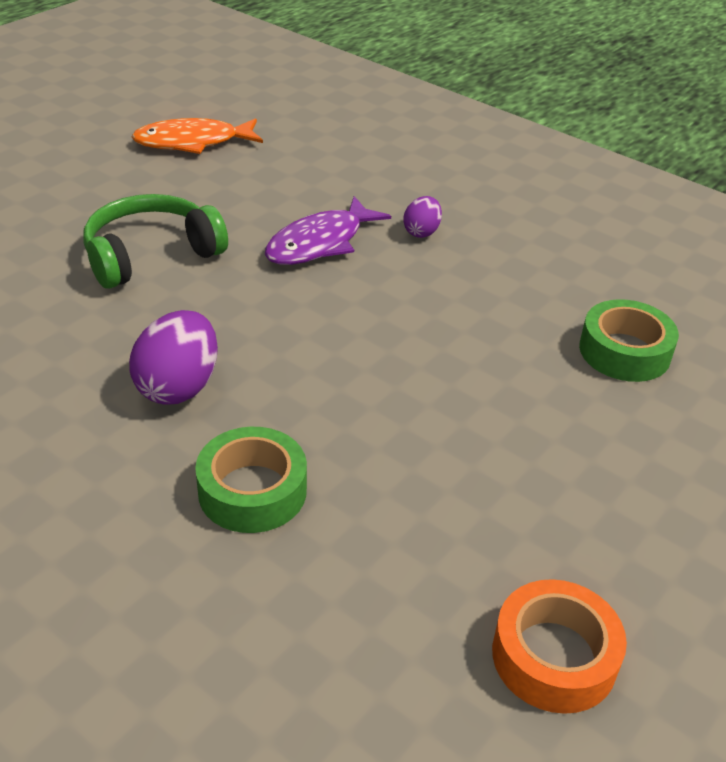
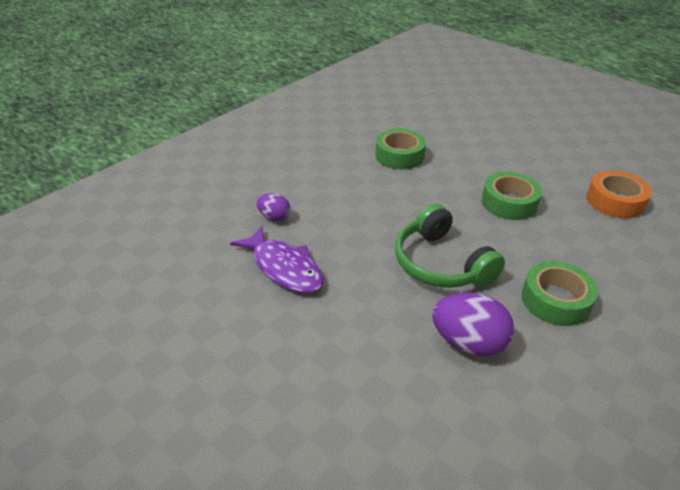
camera: 85 degrees left, 0 degrees up
green headphones [83,194,228,289] -> green headphones moved to [395,204,505,288]
orange fish [132,118,263,154] -> none
none -> green tape [482,172,542,220]

